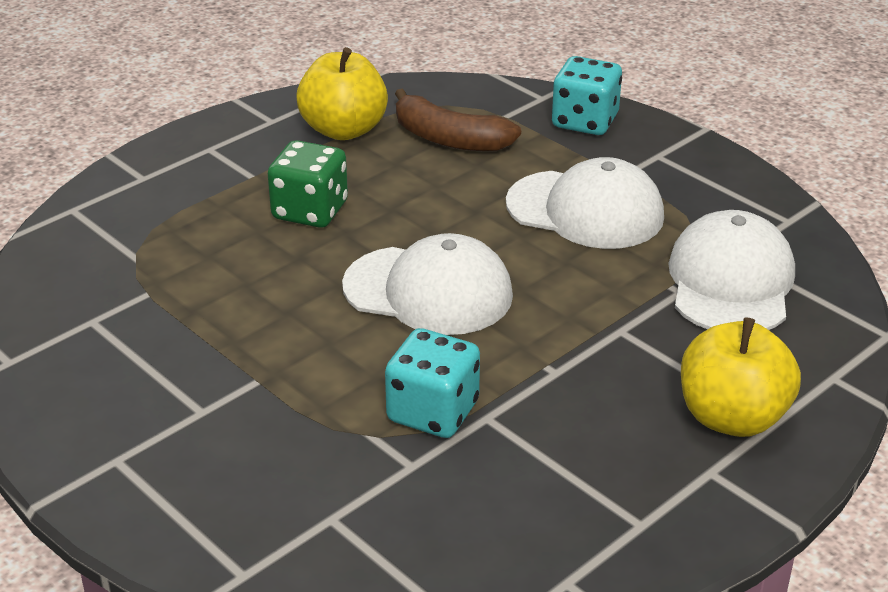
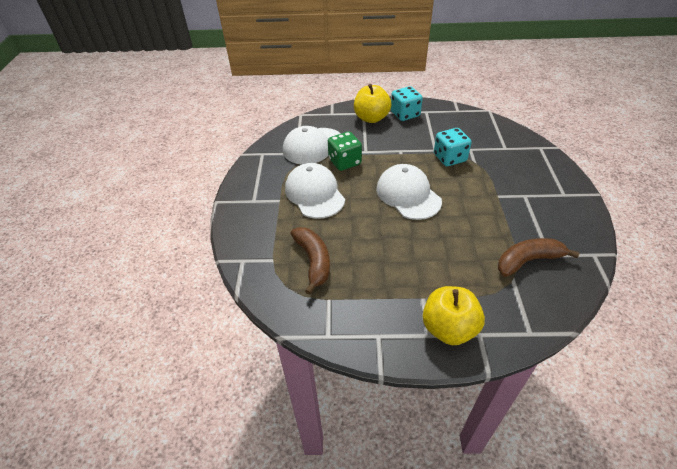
camera: 135 degrees left, 10 degrees up
green dice [268,140,348,228] -> green dice moved to [328,131,362,171]
yellow apple [296,47,388,140] -> yellow apple moved to [423,286,485,345]
turquoise dice [552,56,622,135] -> turquoise dice moved to [391,86,423,121]
none -> brown banana [498,238,579,277]

